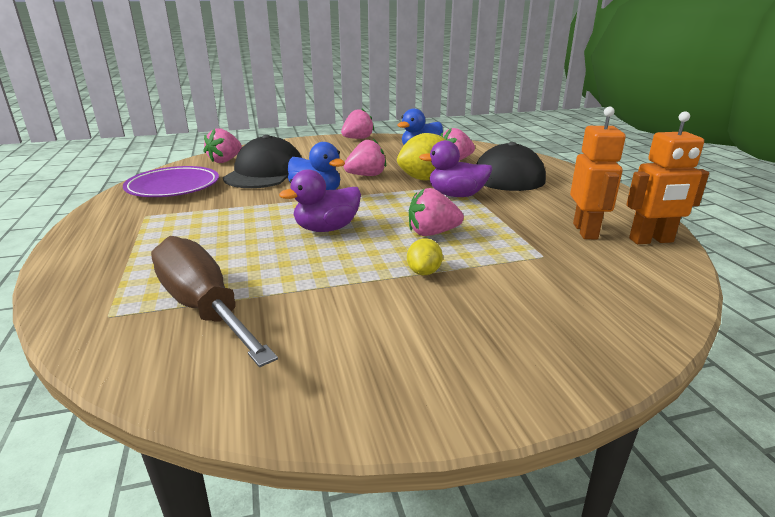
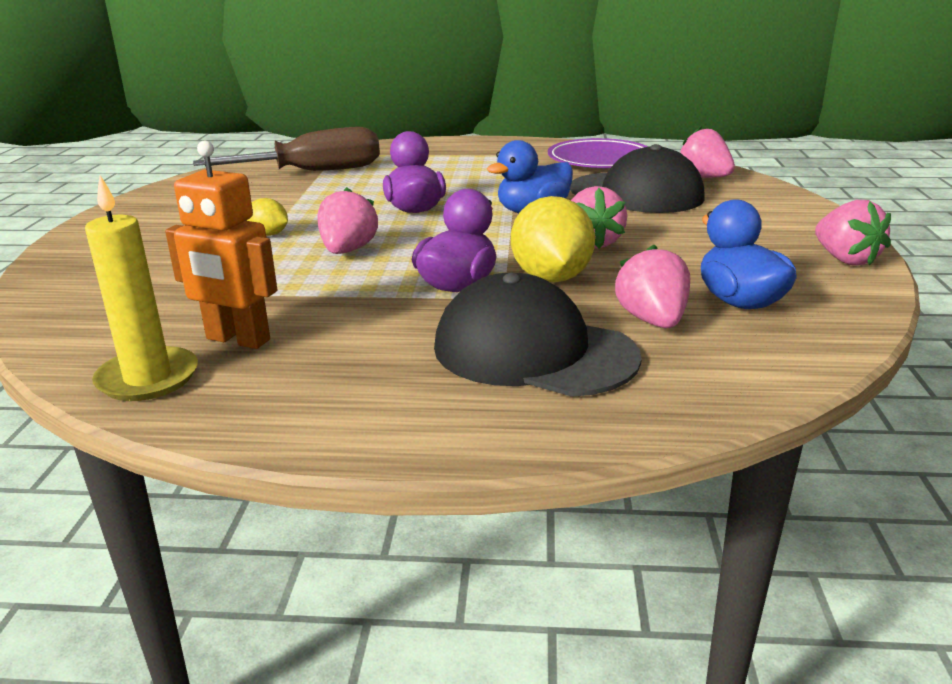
camera: 110 degrees right, 0 degrees up
orange robot [626,111,709,244] -> yellow candle [85,175,198,401]

